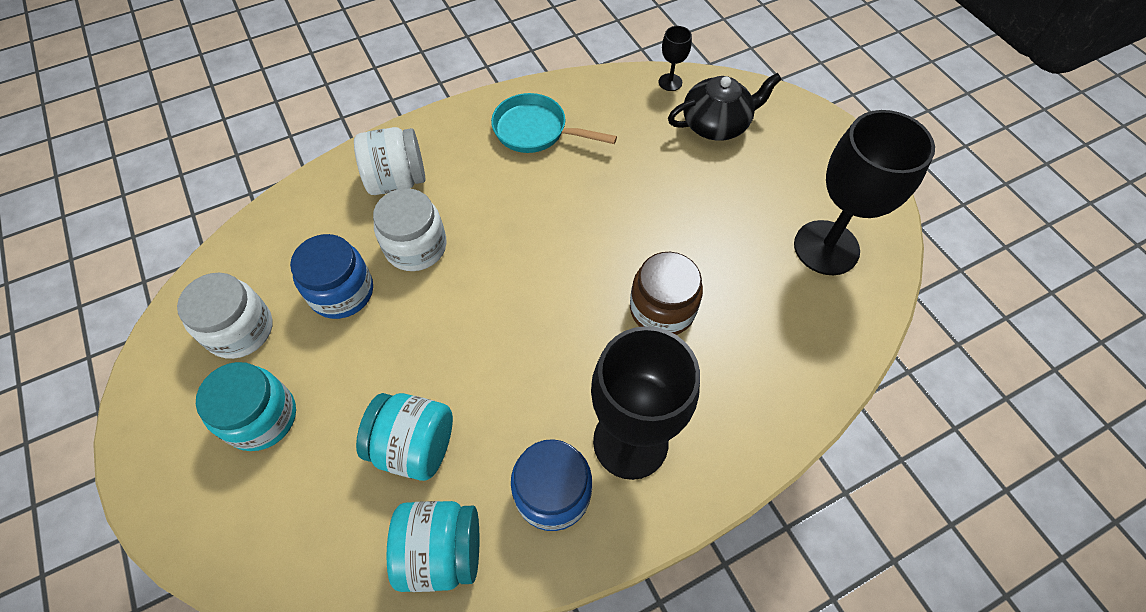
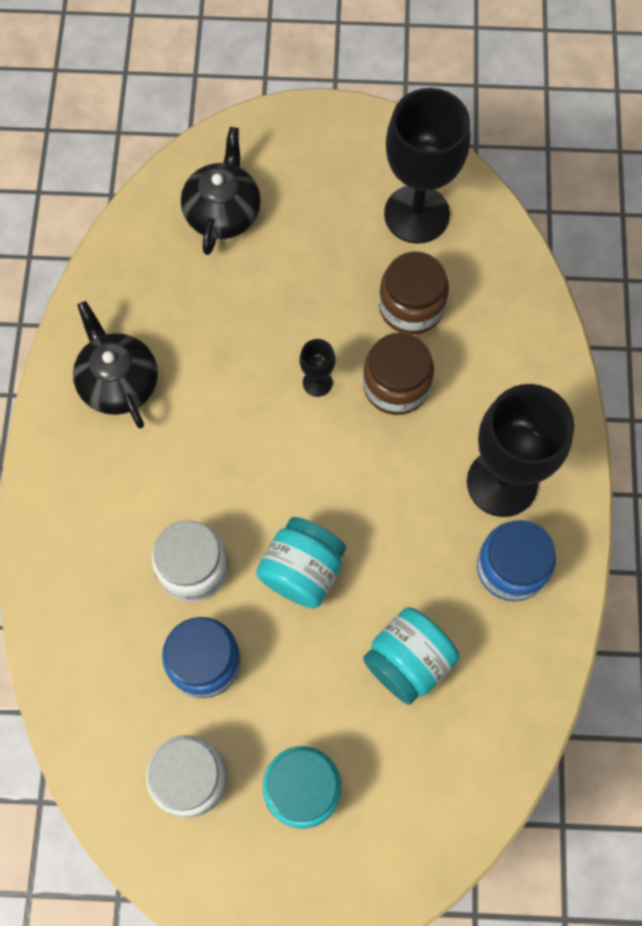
camera: 60 degrees left, 10 degrees up
white jar [354,127,425,195] -> none
turquoise jar [387,501,479,592] -> turquoise jar moved to [256,517,346,608]
turquoise pan [491,93,617,153] -> black teapot [73,301,158,428]
black goblet [658,26,692,91] -> black goblet moved to [300,339,336,397]
none -> brown jar [379,251,449,335]

